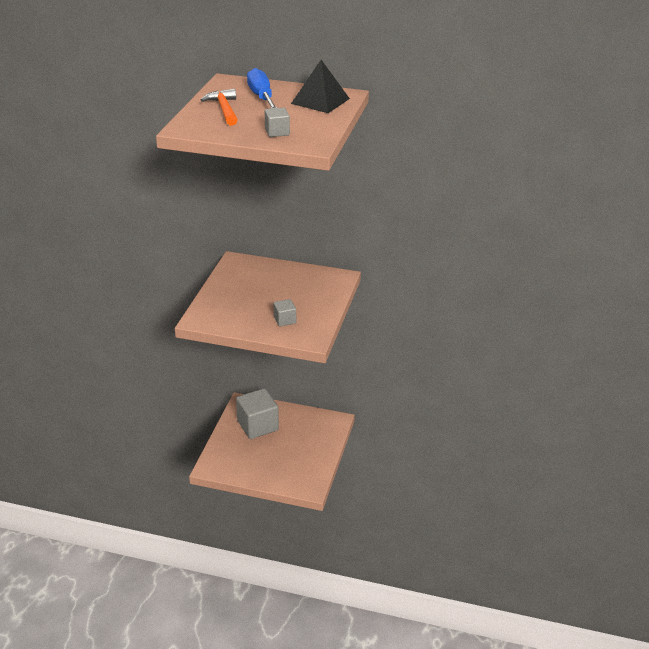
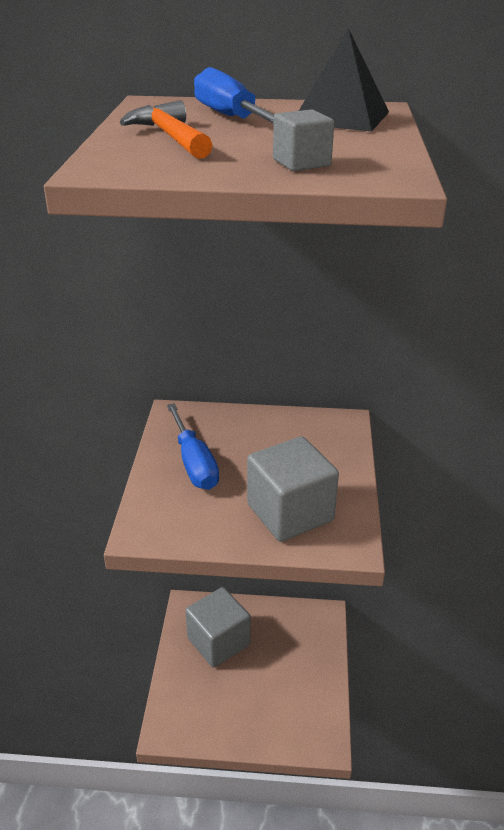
camera: 10 degrees left, 0 degrees up
grey cube [273,299,296,327] -> grey cube [247,436,339,542], size x2.07
none -> blue screwdriver [167,403,219,490]

